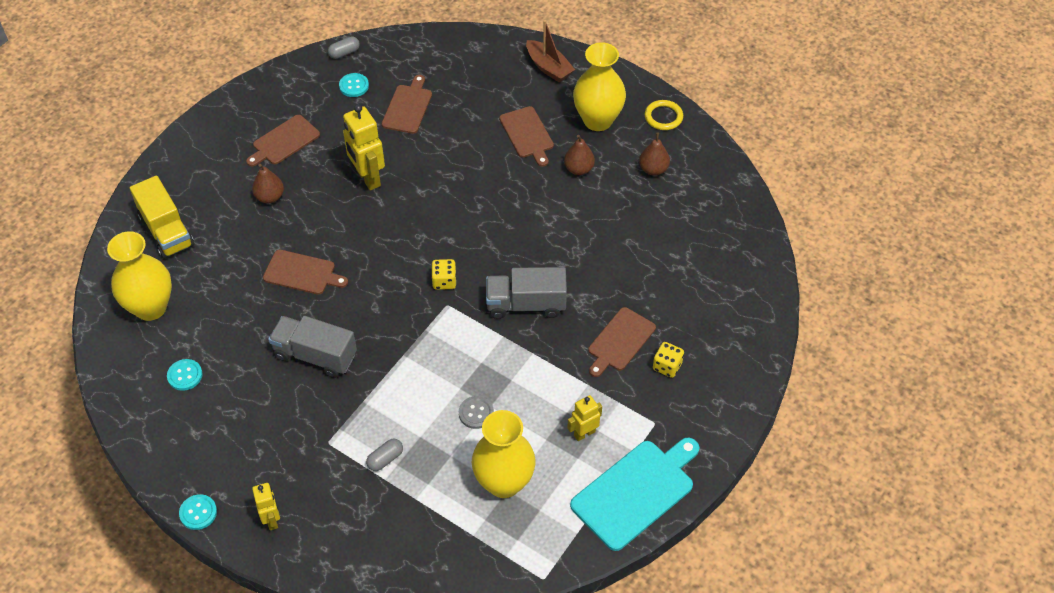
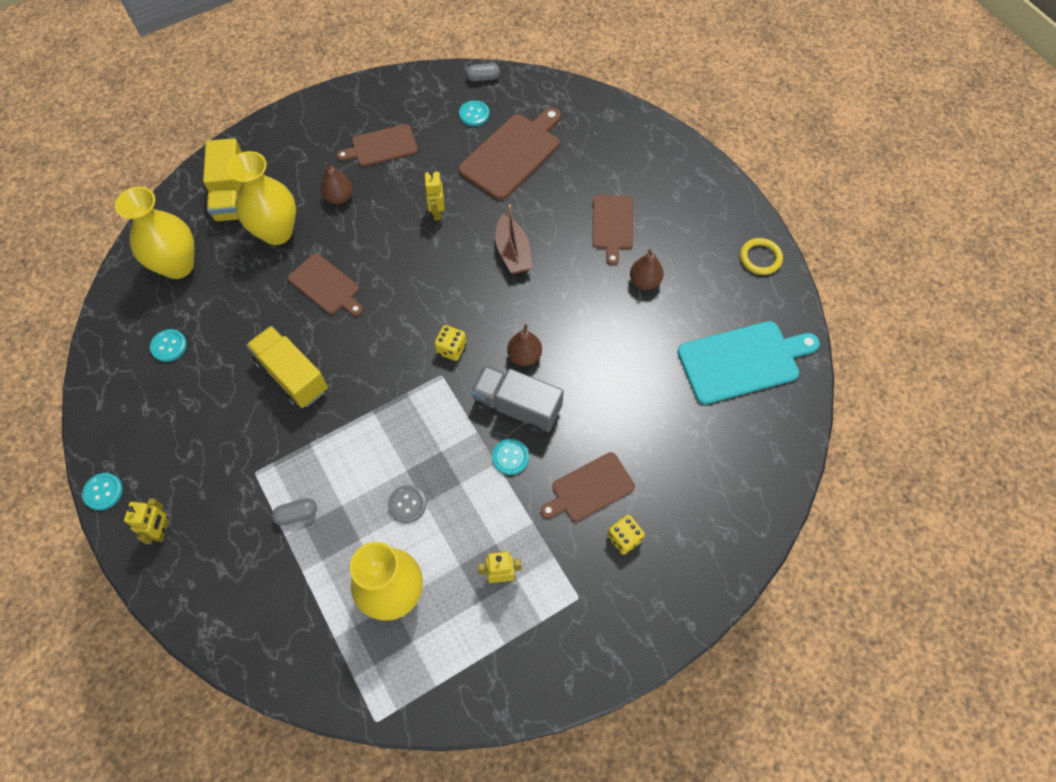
camera: 25 degrees right, 10 degrees up
grey truck [268,316,357,378] -> yellow truck [246,326,328,408]
yellow robot [343,104,385,191] -> yellow robot [424,170,445,221], size x0.58
brown cutting board [382,75,432,134] -> brown cutting board [458,108,561,200], size x1.57
brown boat [526,20,575,83] -> brown boat moved to [495,204,532,274]
turquoise cutting board [570,437,699,551] -> turquoise cutting board moved to [677,321,820,404]
yellow vase [573,42,626,131] -> yellow vase moved to [228,151,296,245]
brown pear [639,133,670,176] -> brown pear moved to [507,324,542,366]
none -> turquoise button [492,439,529,475]

